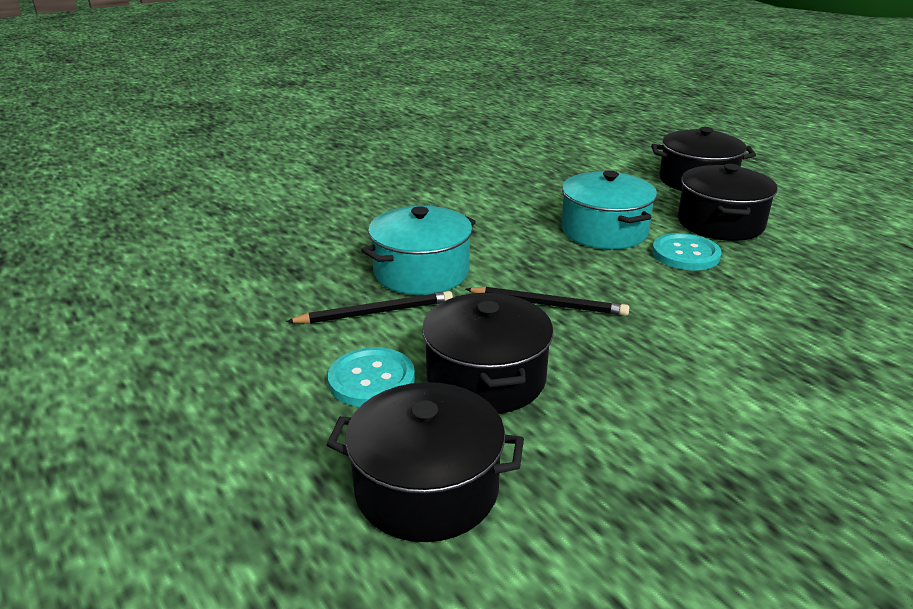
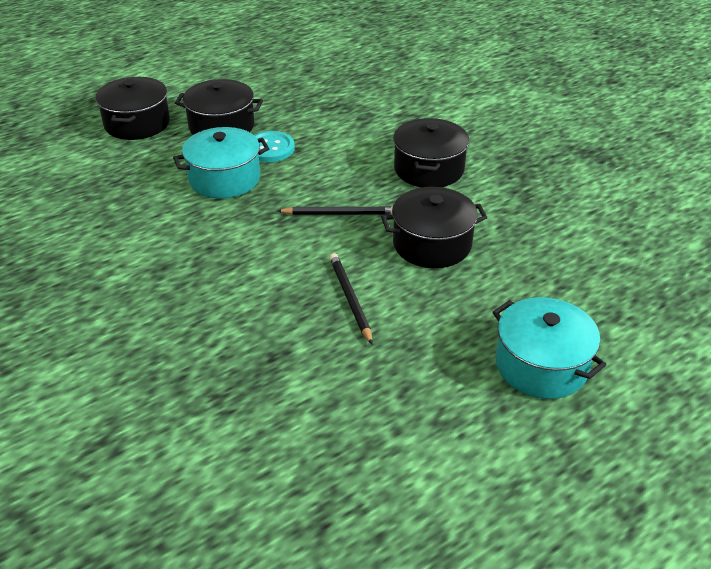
camera: 90 degrees left, 10 degrees up
black pot [326,382,524,542] -> black pot moved to [393,118,469,187]
turquoise button [328,347,415,407] -> none
turquoise pot [361,206,476,295] -> turquoise pot moved to [492,297,606,399]
black pencil [466,286,630,316] -> black pencil turned 75 degrees clockwise [277,206,393,215]

